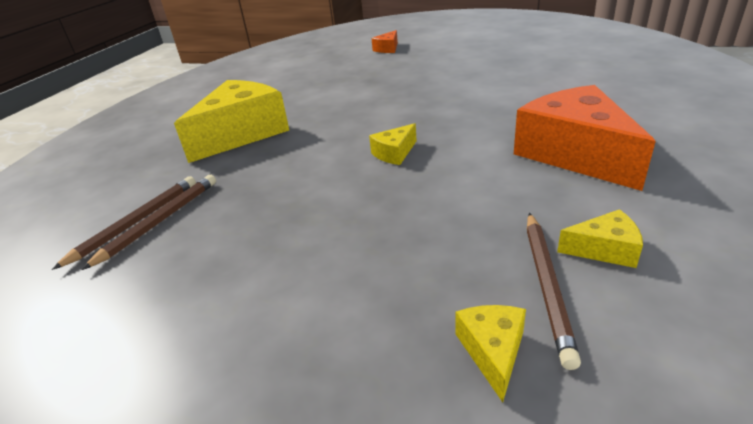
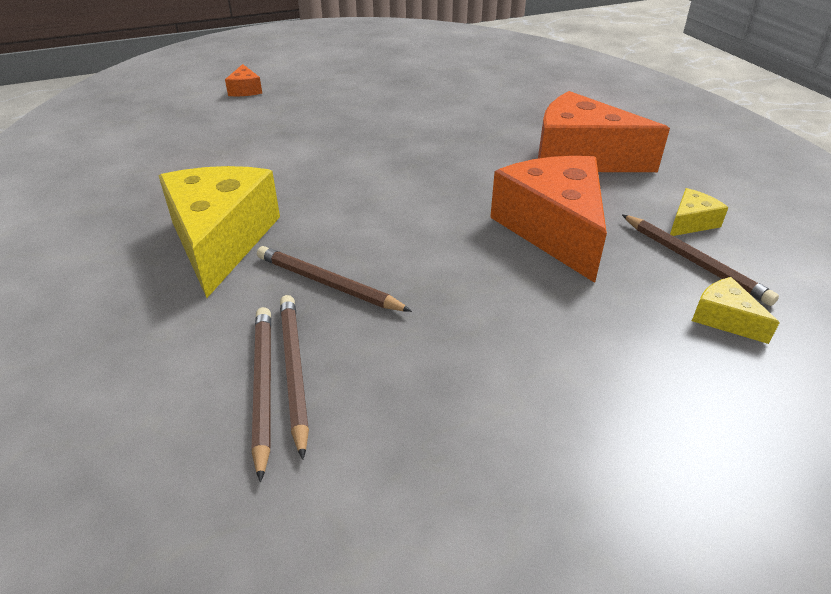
camera: 45 degrees left, 5 degrees up
yellow cheese [369,123,417,165] -> none
none -> brown pencil [257,246,412,312]
none -> orange cheese [490,156,607,283]

